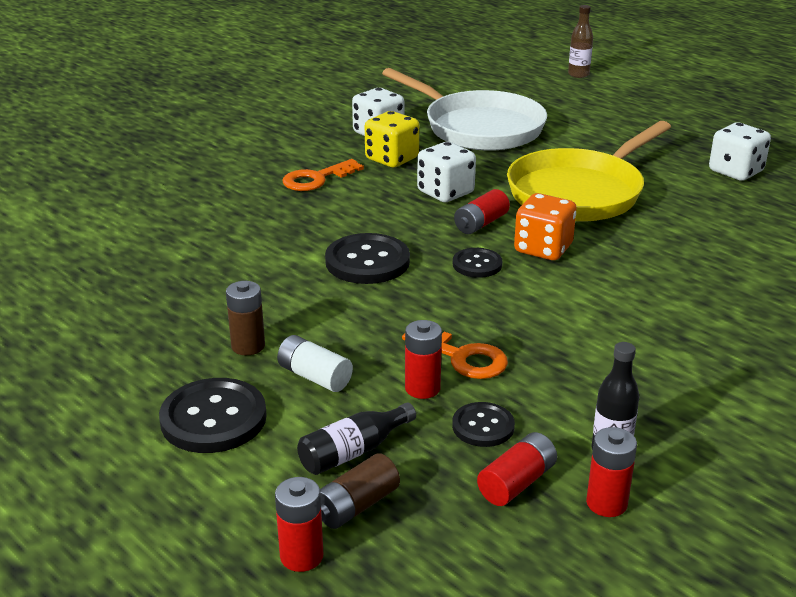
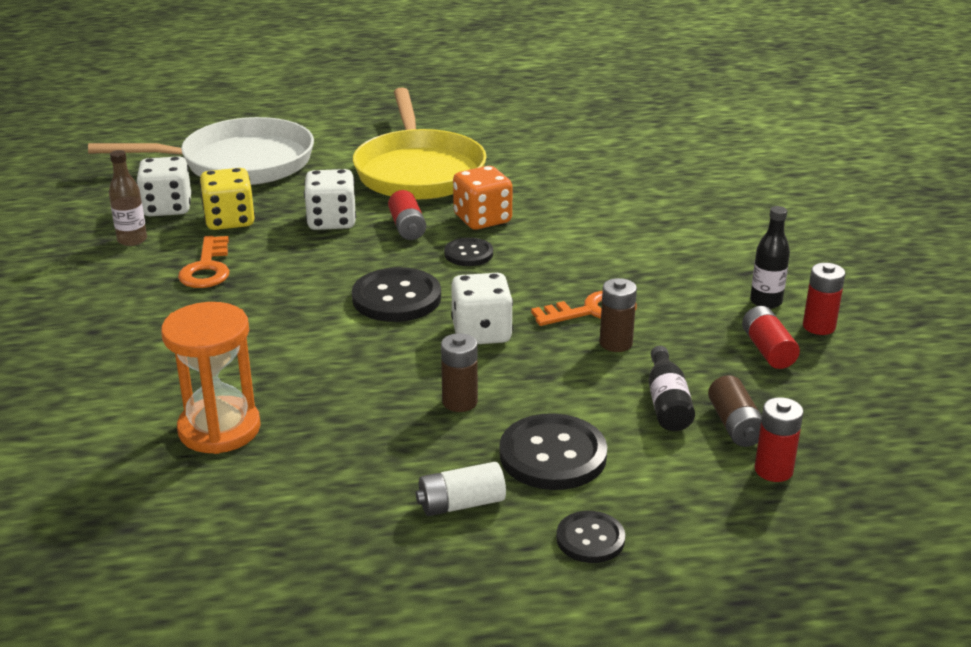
camera: 55 degrees left, 0 degrees up
white battery [277,335,353,392] -> white battery moved to [416,462,506,516]
red battery [405,320,442,399] -> brown battery [600,278,637,352]
black button [452,402,515,447] -> black button moved to [556,511,625,563]
brown bottle [568,5,593,78] -> brown bottle moved to [109,150,147,246]
white dice [709,123,771,181] -> white dice moved to [451,273,513,344]
none -> orange hourglass [161,302,261,454]

